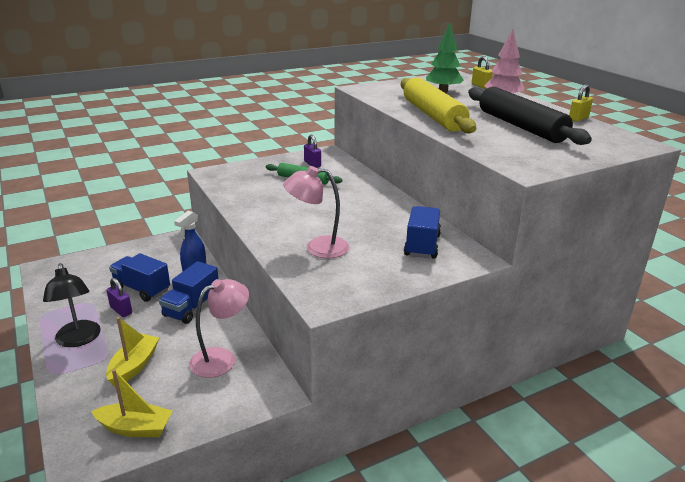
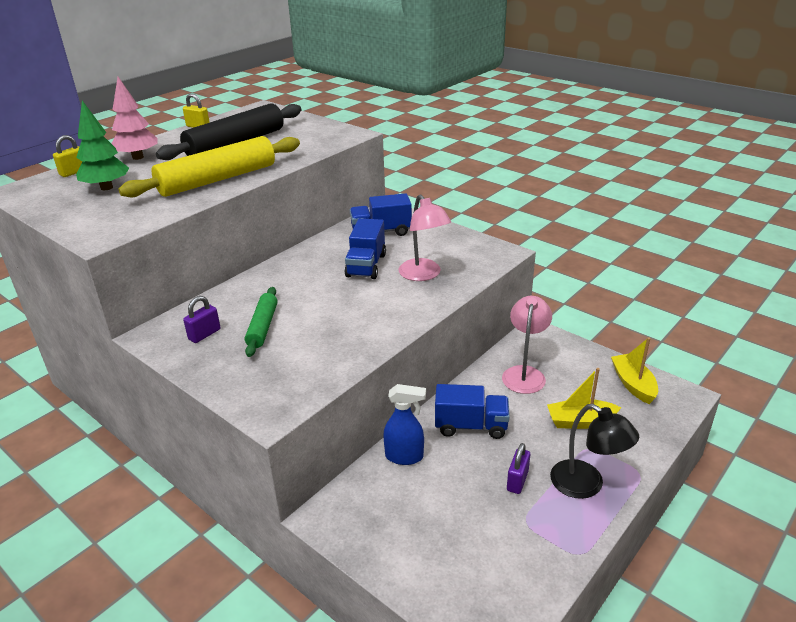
camera: 110 degrees left, 5 degrees up
black lamp [43,263,101,347] -> black lamp turned 90 degrees clockwise [550,404,639,499]
blue truck [109,253,170,302] -> blue truck moved to [344,218,386,279]
pink lamp [189,279,249,378] -> pink lamp turned 75 degrees clockwise [502,296,552,394]

